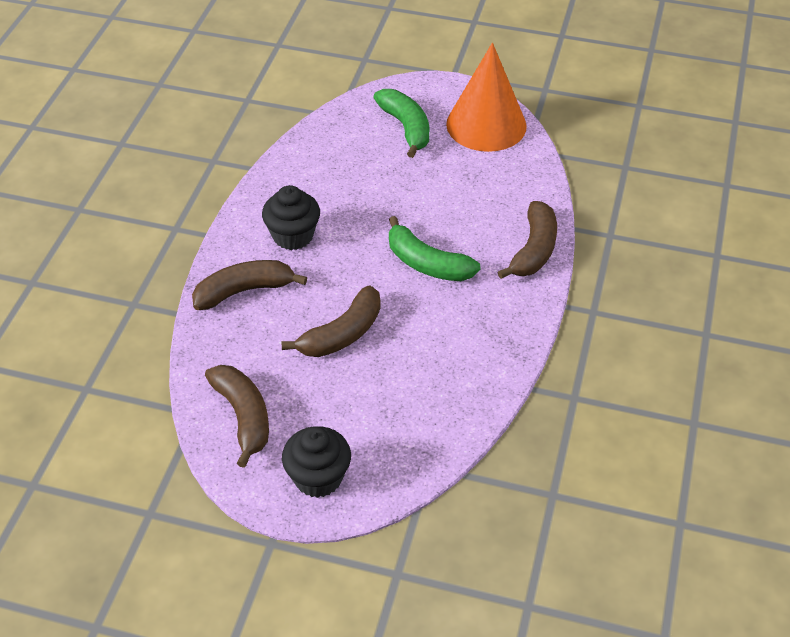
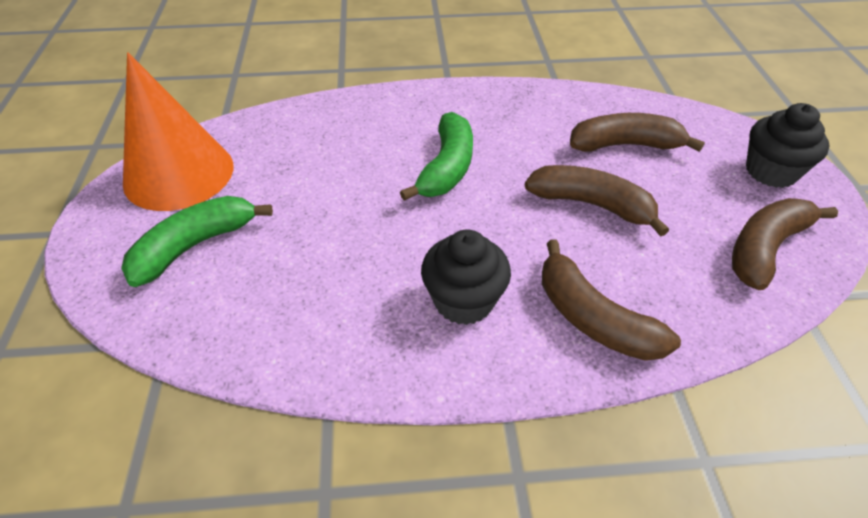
camera: 110 degrees left, 0 degrees up
brown banana [498,201,557,279] -> brown banana moved to [570,113,705,152]

